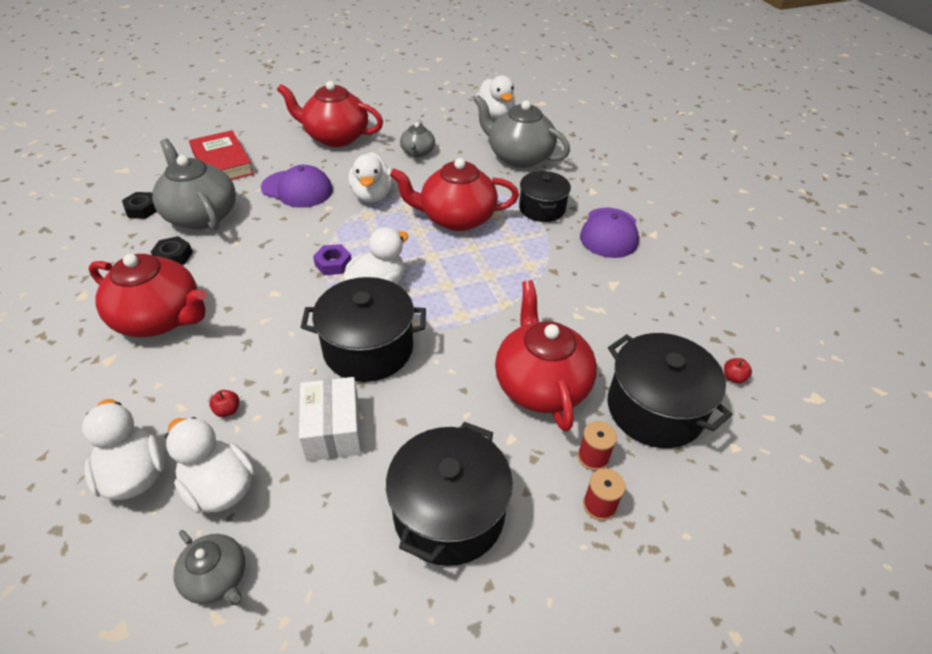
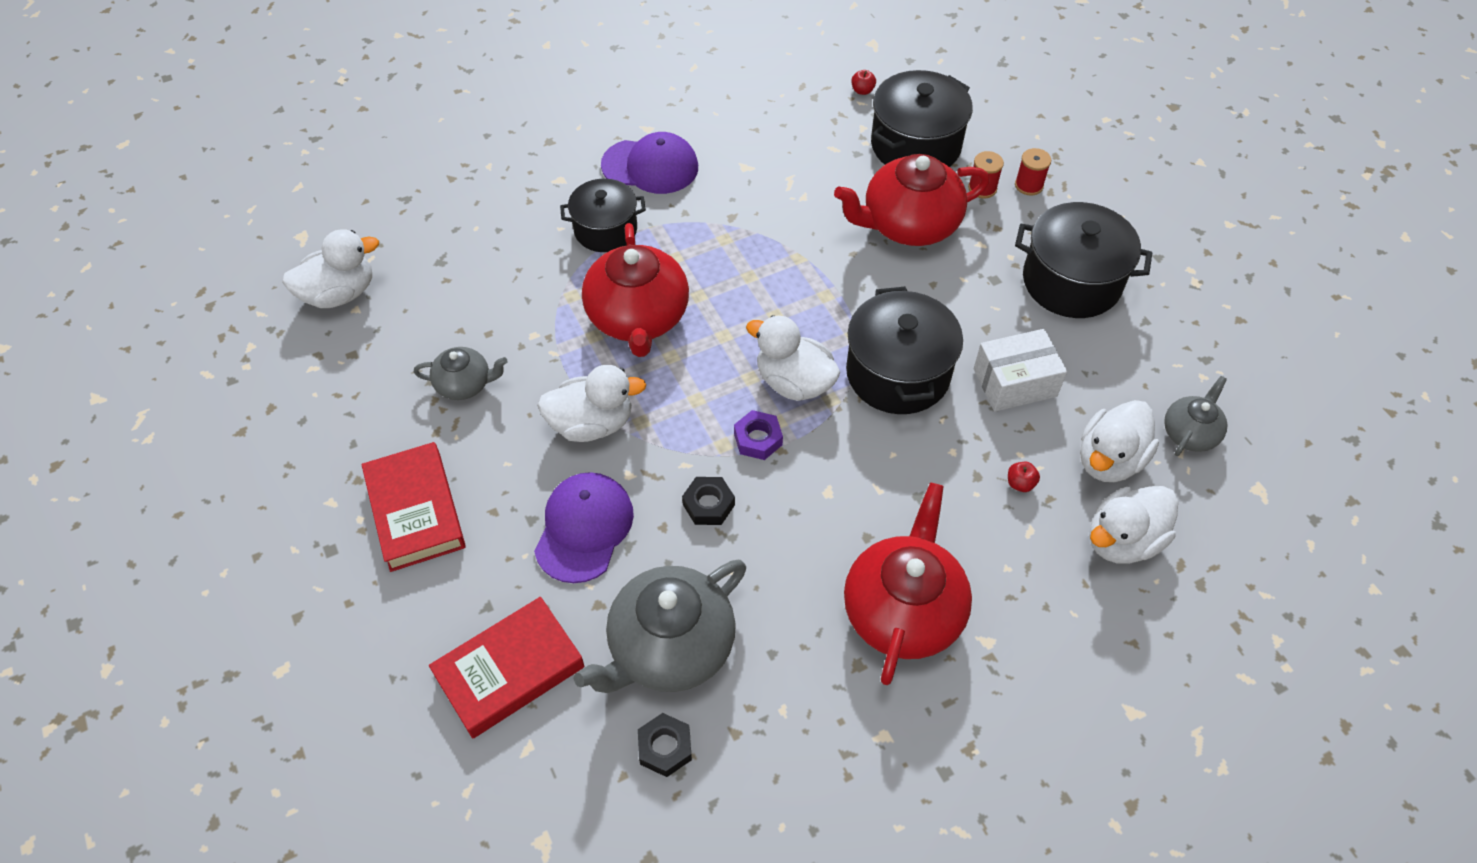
camera: 95 degrees left, 10 degrees up
black nut [151,236,193,265] -> black nut moved to [682,477,735,525]
red teapot [277,81,383,147] -> red book [361,442,466,572]
grey teapot [474,95,570,168] -> none

